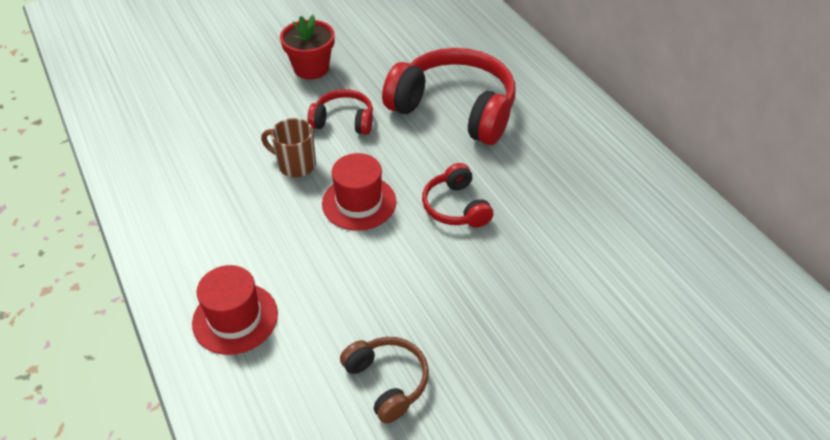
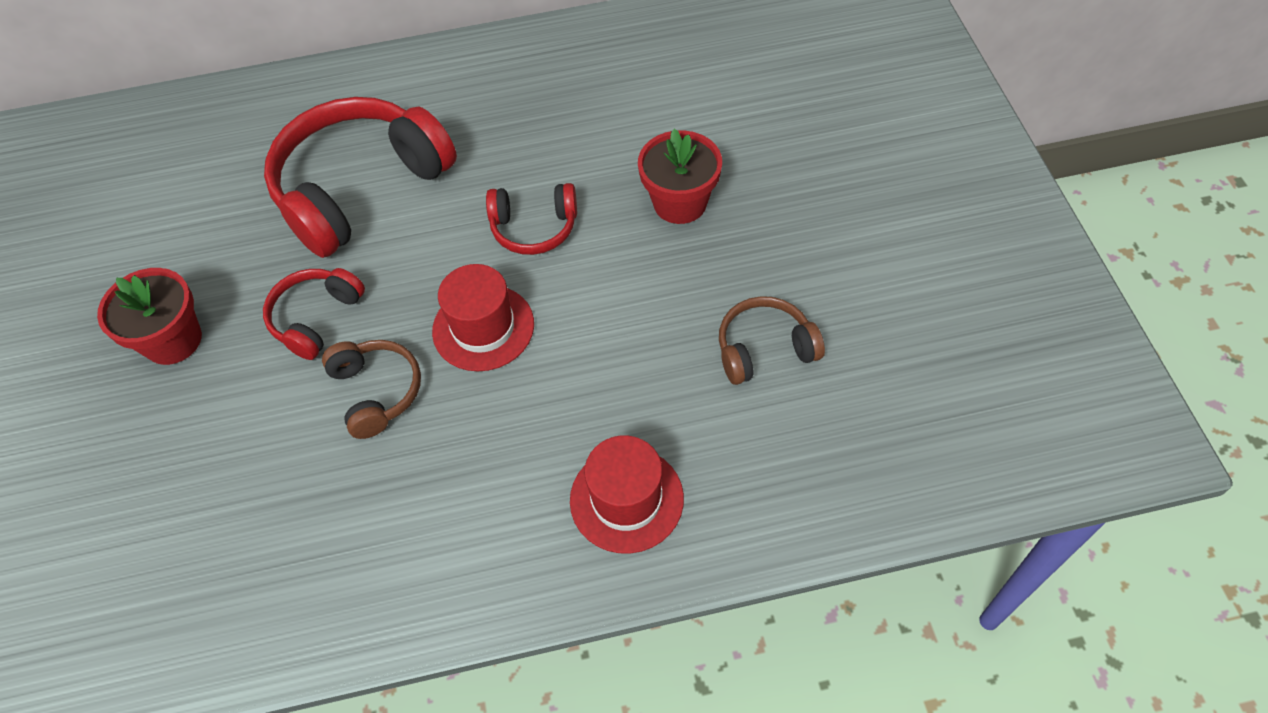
camera: 70 degrees left, 10 degrees up
brown mug [261,118,316,177] -> brown headphones [322,340,421,439]
none -> red flower pot [638,129,722,224]

